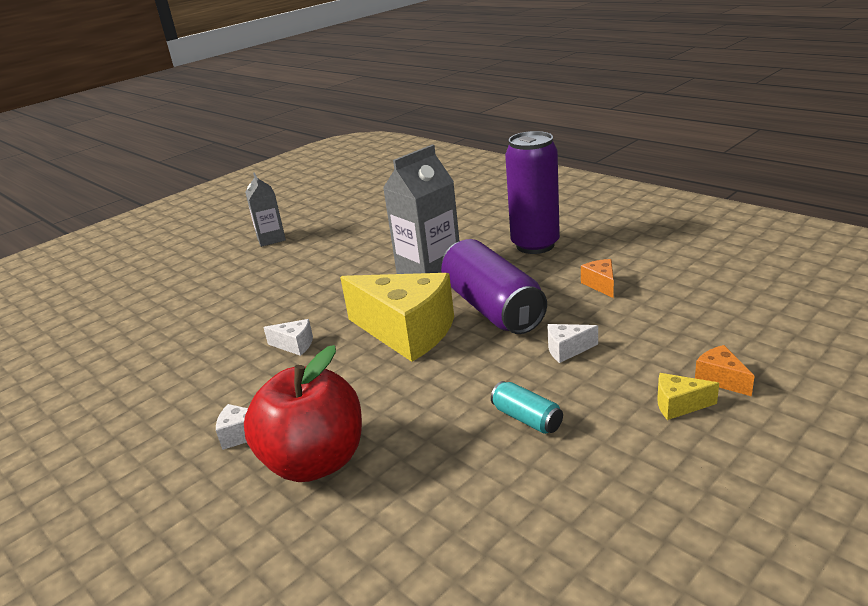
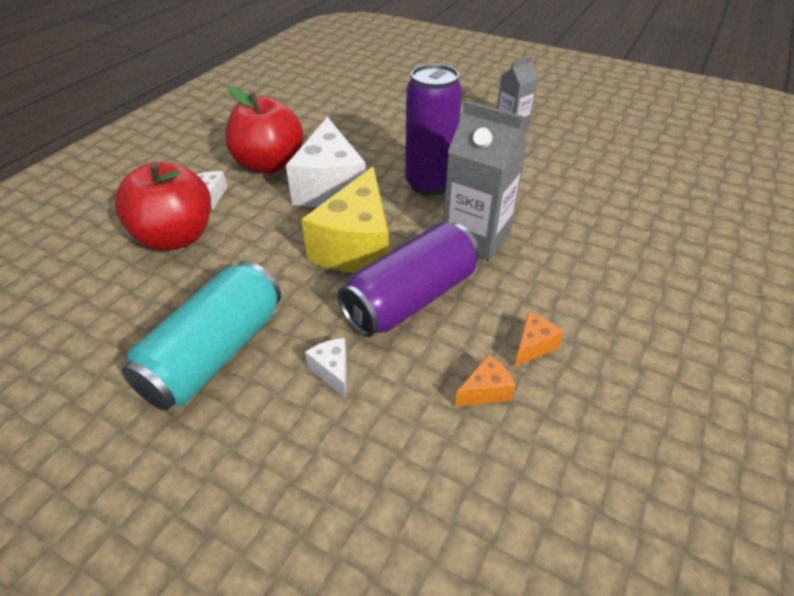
camera: 70 degrees right, 15 degrees up
white cheese [263,319,313,356] -> white cheese [286,117,366,207], size x2.44
turquoise can [491,381,563,434] -> turquoise can [122,261,281,410], size x2.25
purple can [505,131,560,254] -> purple can moved to [405,64,462,195]
yellow cheese [657,373,719,420] -> none
orange cheese [695,345,754,396] -> orange cheese moved to [514,313,563,367]
none -> red apple [225,86,303,173]

